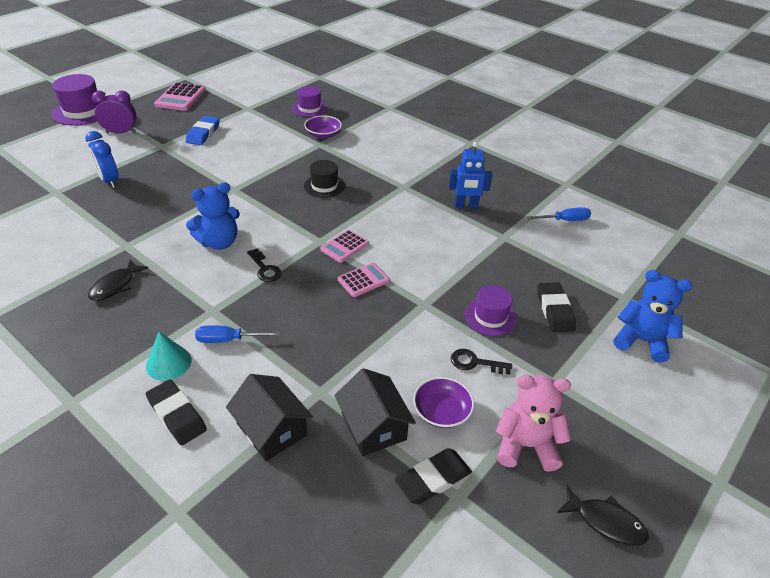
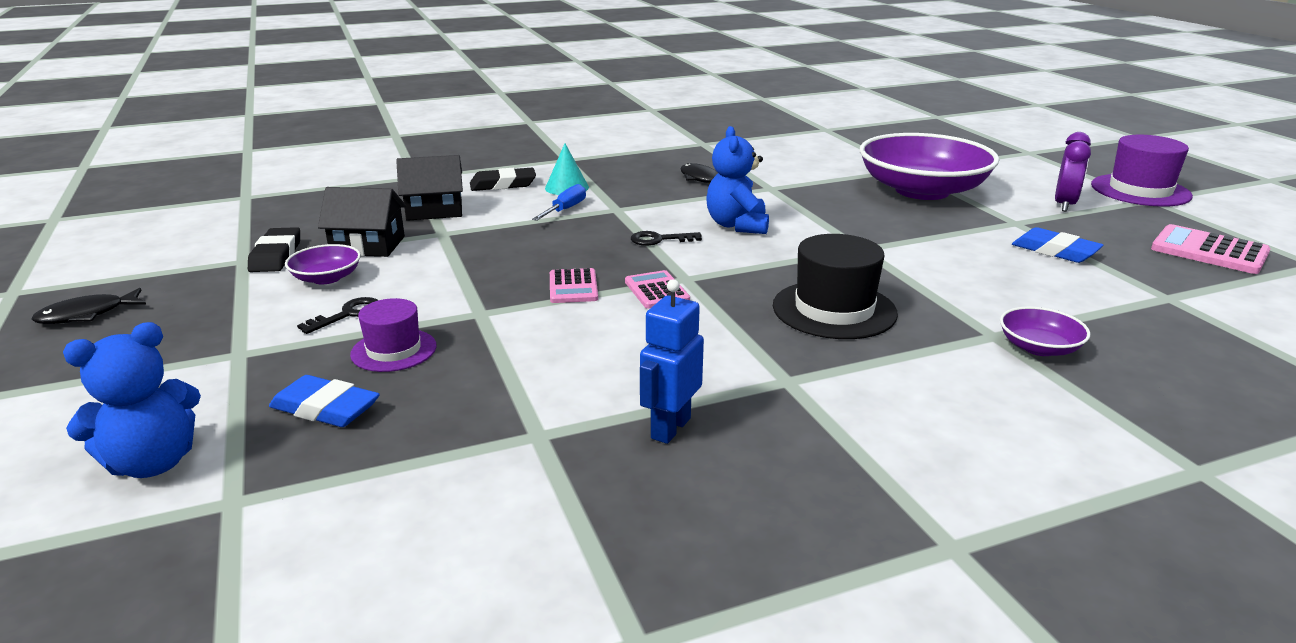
camera: 120 degrees right, 15 degrees down
blue clock [85,131,118,188] -> purple bowl [860,133,999,200]
purple hat [292,86,327,117] -> none
black hat [304,160,345,198] -> black hat [773,234,898,339], size x1.60
pink teddy bear [496,375,572,472] -> none
blue screwdriver [527,207,591,221] -> none
black eraser [537,282,576,332] -> blue eraser [269,375,380,427]

